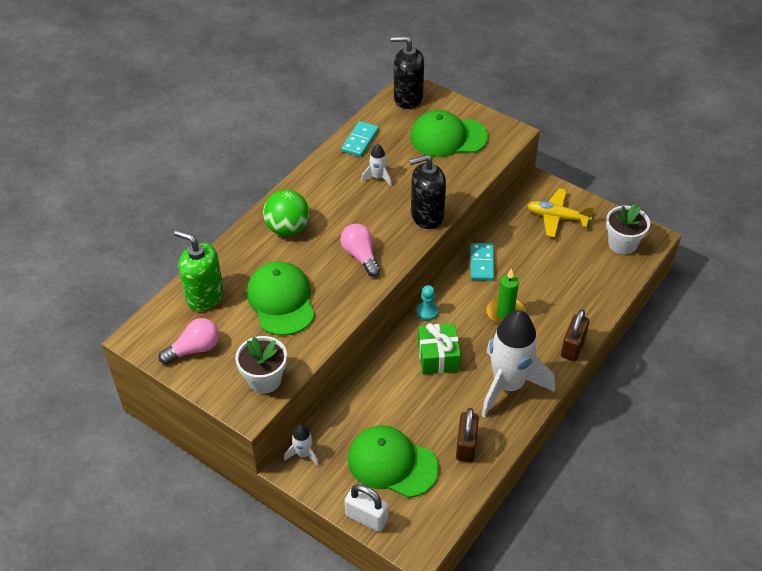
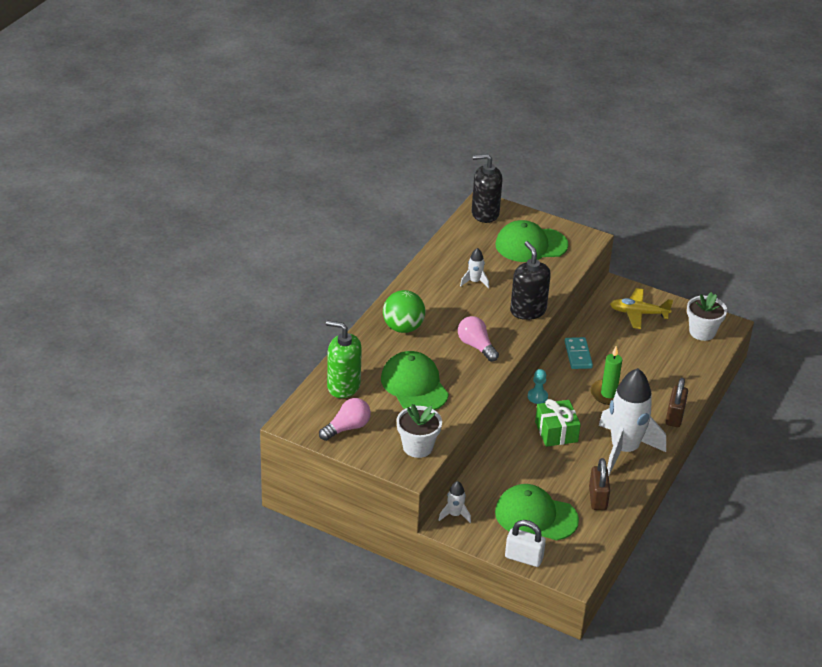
camera: 10 degrees left, 10 degrees down
turquoise domino [341,121,379,157] -> none
black soap dispenser [409,155,446,229] -> black soap dispenser turned 90 degrees clockwise [510,241,551,320]

